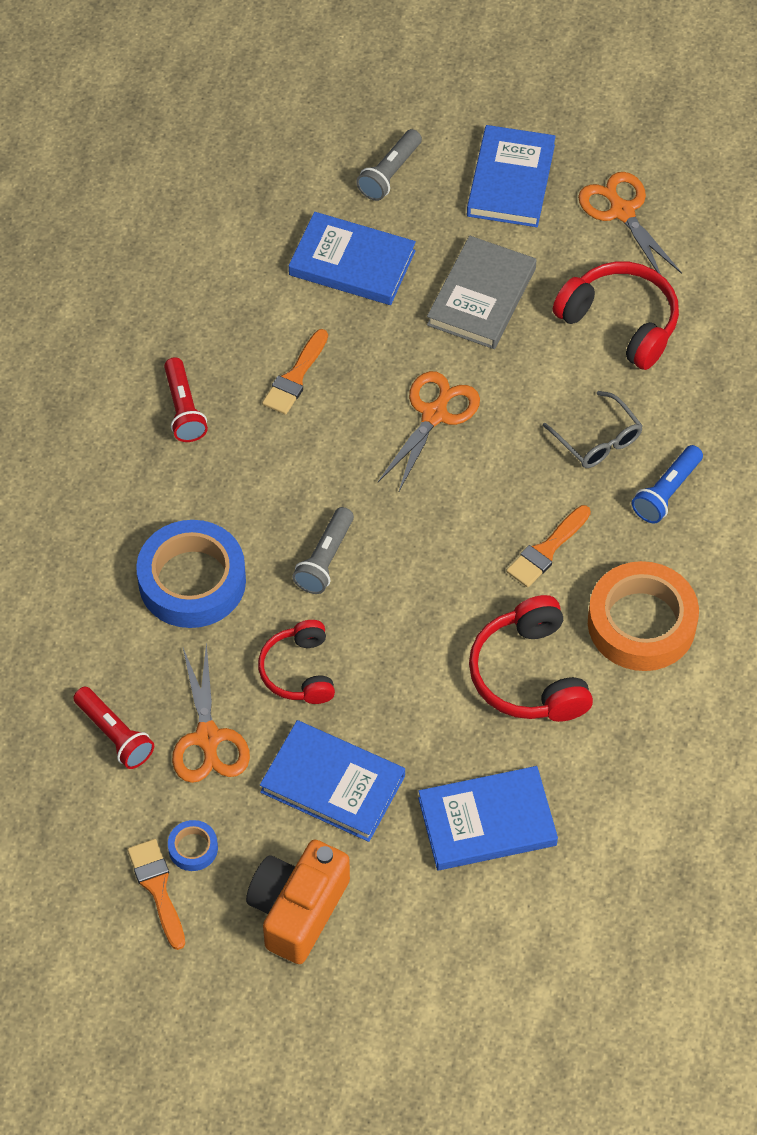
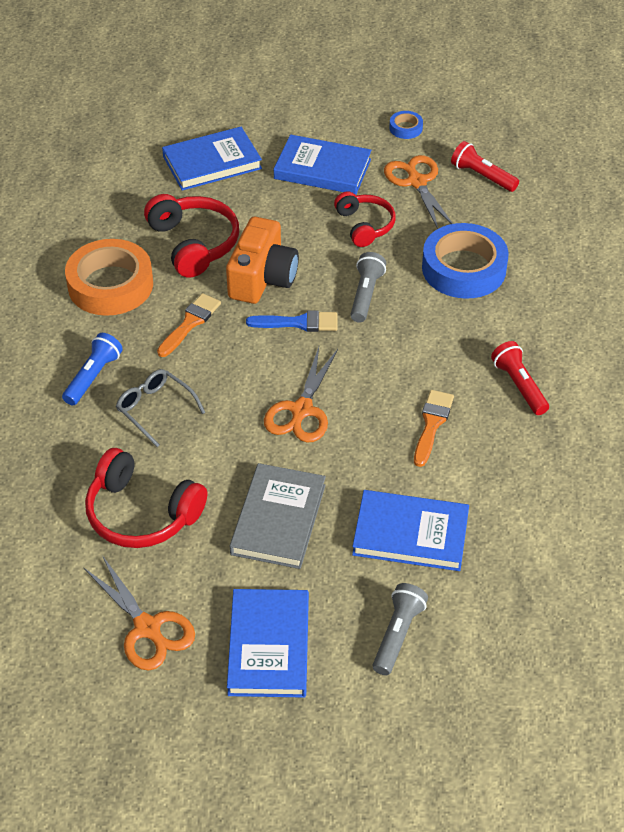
camera: 170 degrees right, 10 degrees down
orange brush [127,839,185,950] -> none
orange camera [246,839,350,964] -> orange camera moved to [226,217,299,304]
none -> blue brush [246,310,337,332]

